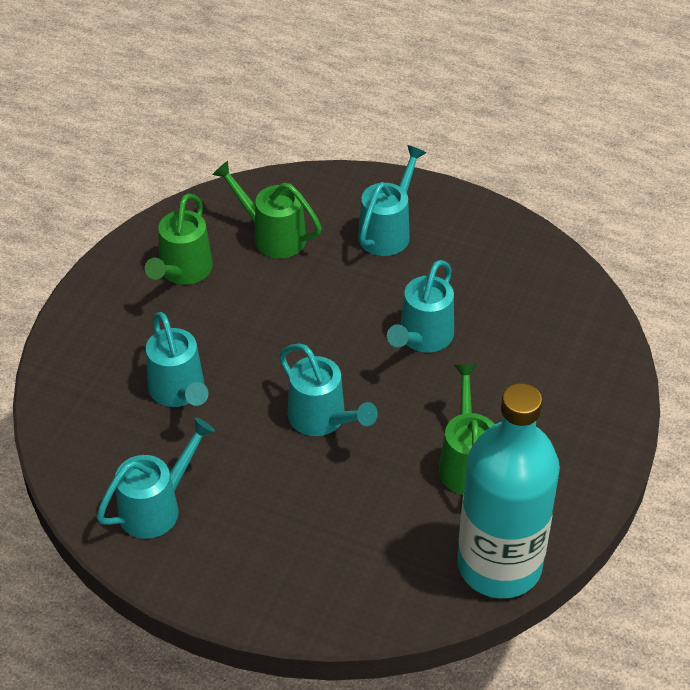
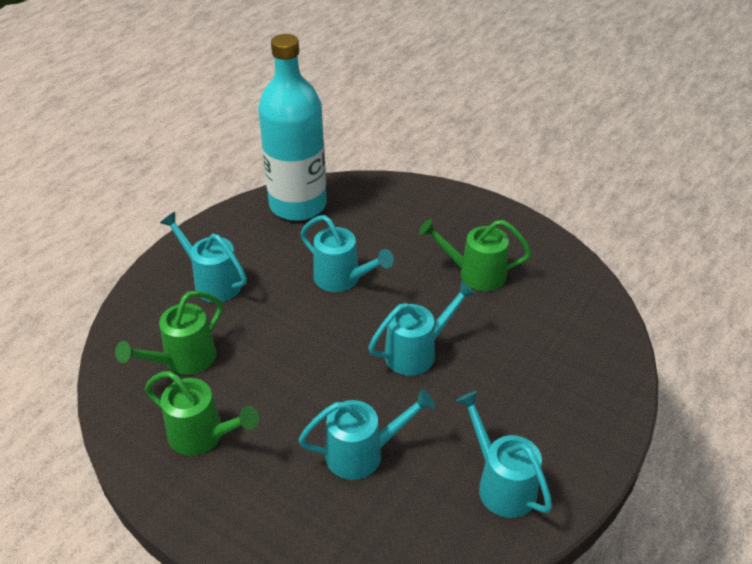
camera: 80 degrees left, 5 degrees down
turquoise bottle [457,383,560,598] -> turquoise bottle moved to [258,34,327,221]

